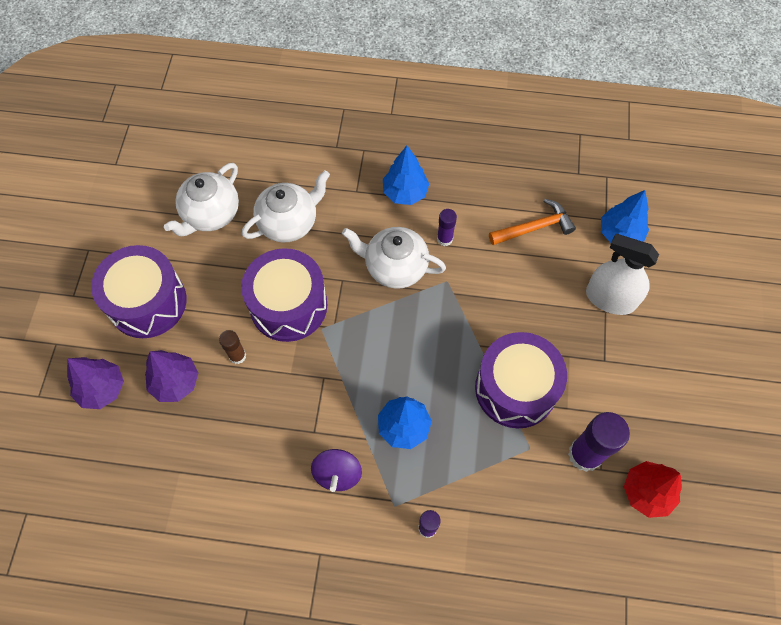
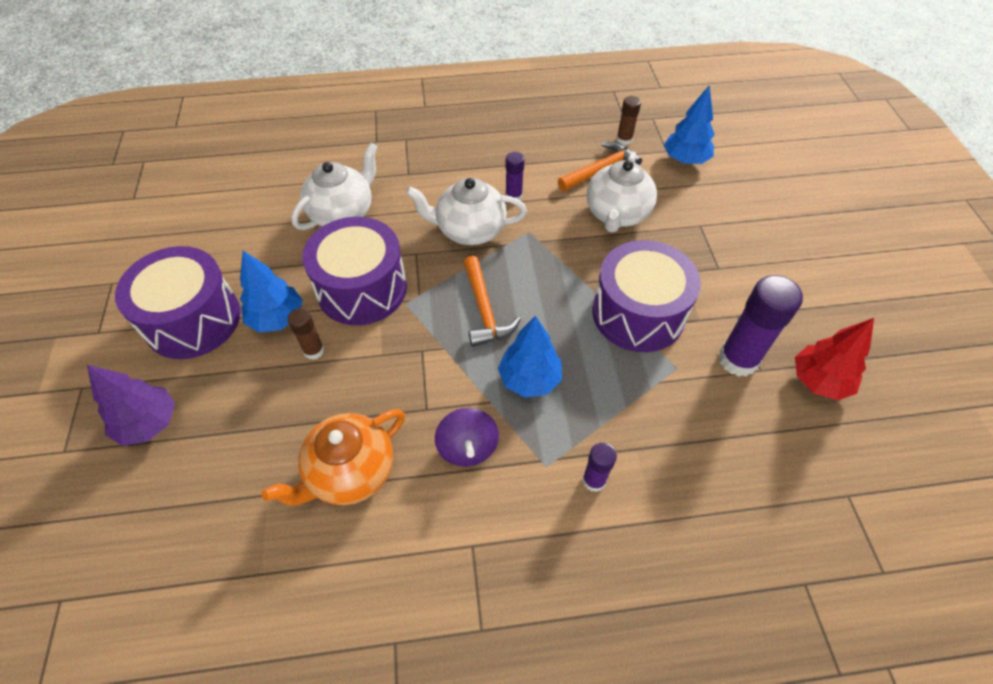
camera: 15 degrees left, 10 degrees down
purple tree [145,350,198,402] -> none
white teapot [164,163,239,237] -> white teapot moved to [587,152,657,233]
blue tree [383,146,429,205] -> blue tree moved to [240,251,303,333]
white spray bottle [586,234,659,315] -> none
none -> orange teapot [261,409,405,506]
none -> orange hammer [463,256,521,347]
none -> brown glue stick [616,96,641,146]

